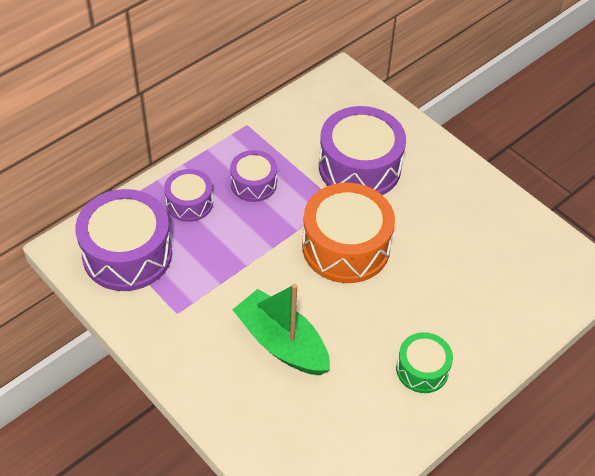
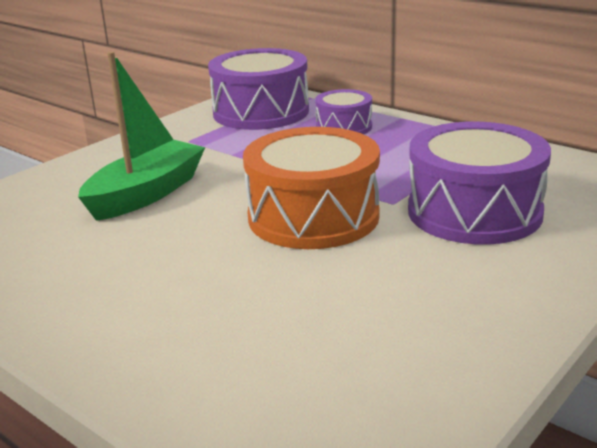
camera: 85 degrees right, 25 degrees down
purple drum [230,150,277,202] -> none
green drum [396,332,453,393] -> none

